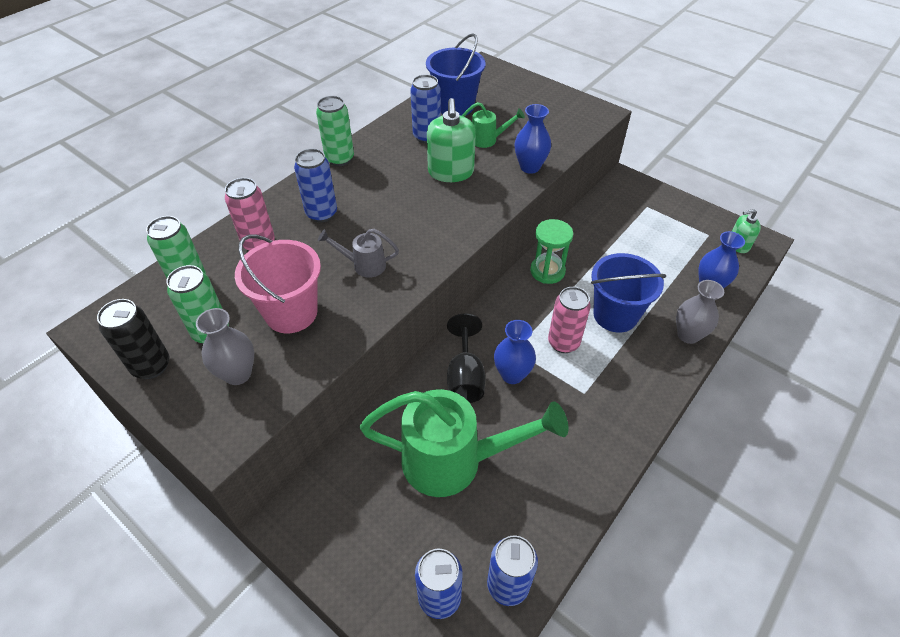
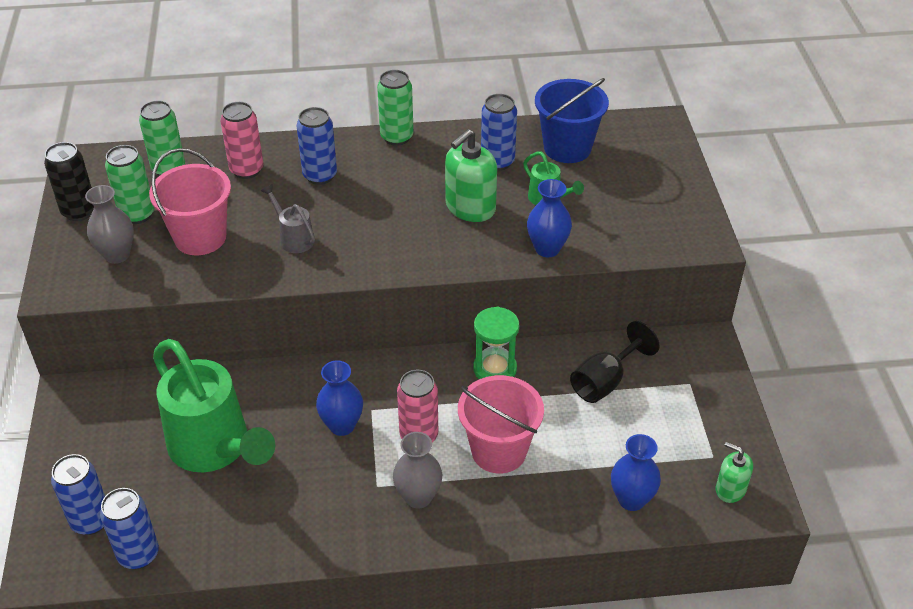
camera: 45 degrees right, 5 degrees down
black goblet [447,314,485,403] -> black goblet moved to [570,321,660,403]
blue bucket [591,253,666,333] -> pink bucket [458,375,544,473]
grey vase [676,280,724,344] -> grey vase moved to [393,432,442,508]

